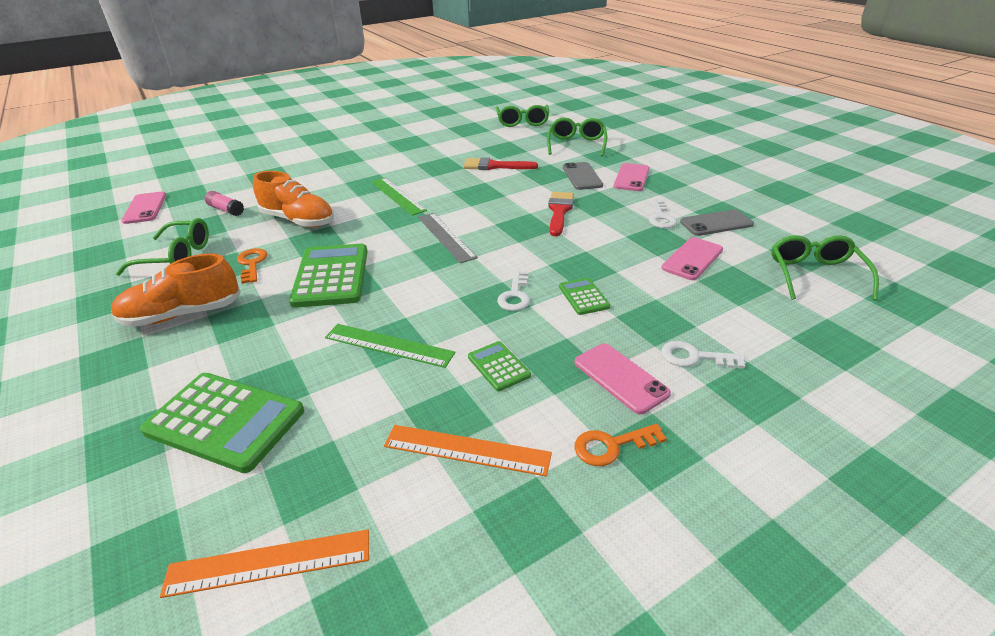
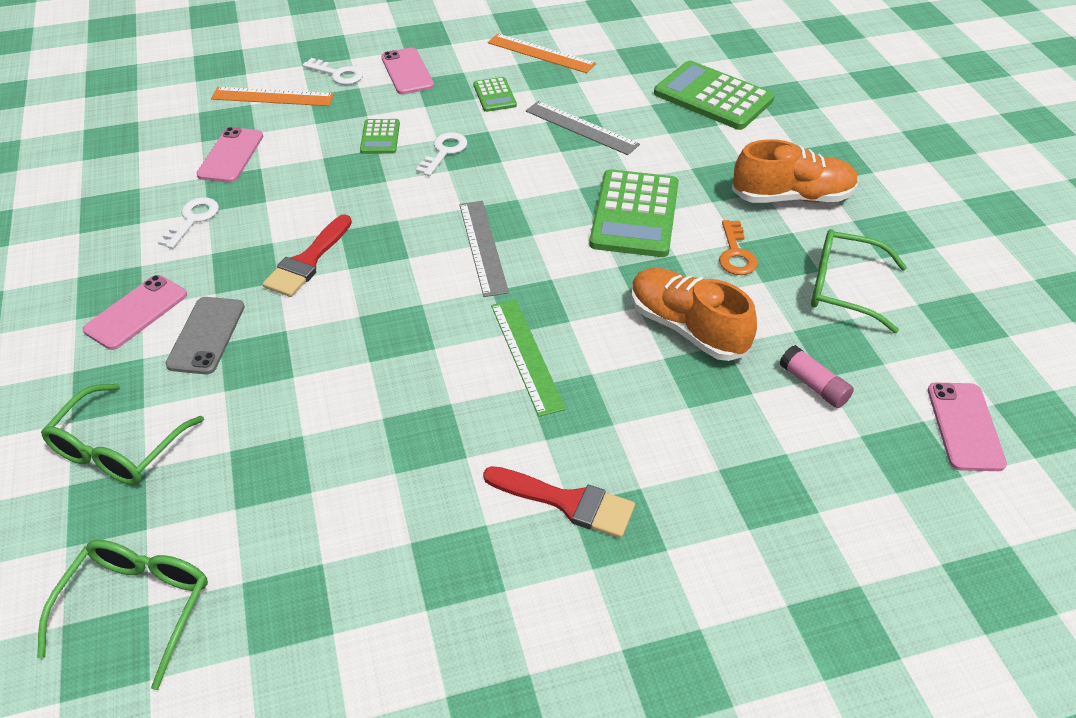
camera: 165 degrees left, 10 degrees up
orange ruler [160,530,369,598] -> orange ruler moved to [211,87,334,106]
green ruler [325,324,456,368] -> grey ruler [526,101,640,155]
red brush [463,157,538,170] -> red brush moved to [483,466,635,538]
orange key [574,424,667,466] -> none
pink phone [661,237,723,280] -> pink phone turned 45 degrees counterclockwise [196,127,263,183]
grey phone [680,209,754,236] -> none
green glasses [771,235,879,301] -> none

